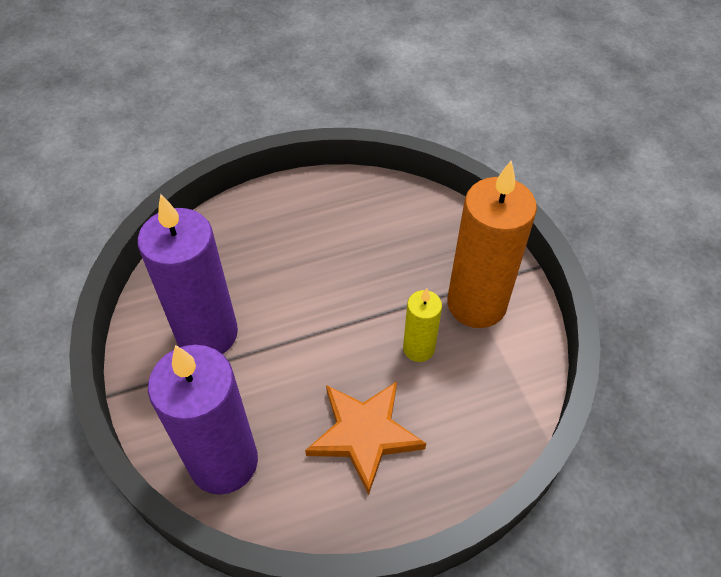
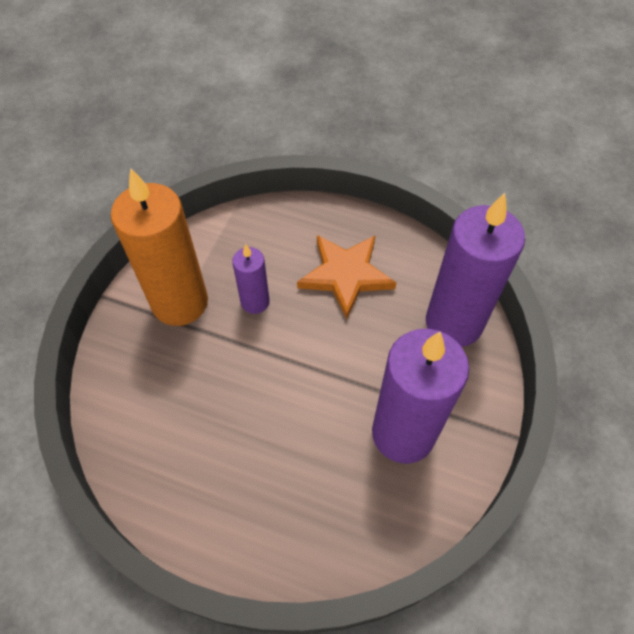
camera: 140 degrees left, 5 degrees up
yellow candle [403,288,442,362] -> purple candle [232,244,270,314]

